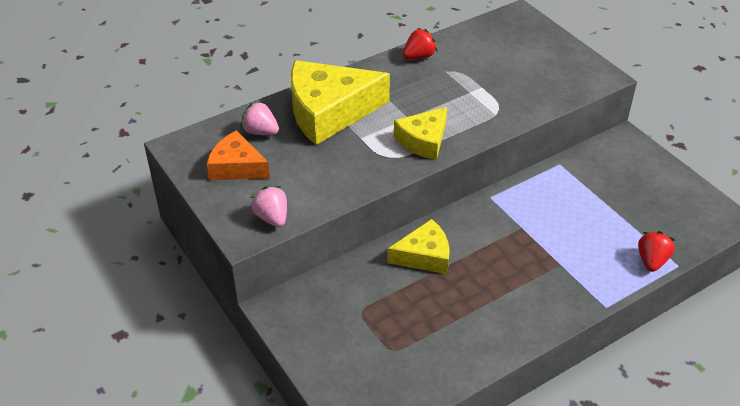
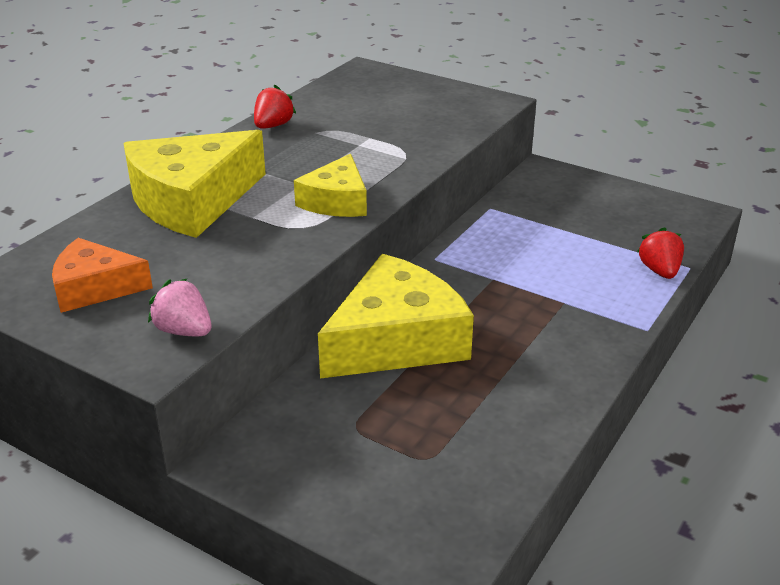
camera: 25 degrees left, 10 degrees down
pink strawberry [240,101,279,135] -> none
yellow cheese [387,219,450,274] -> yellow cheese [318,254,474,379], size x1.75

